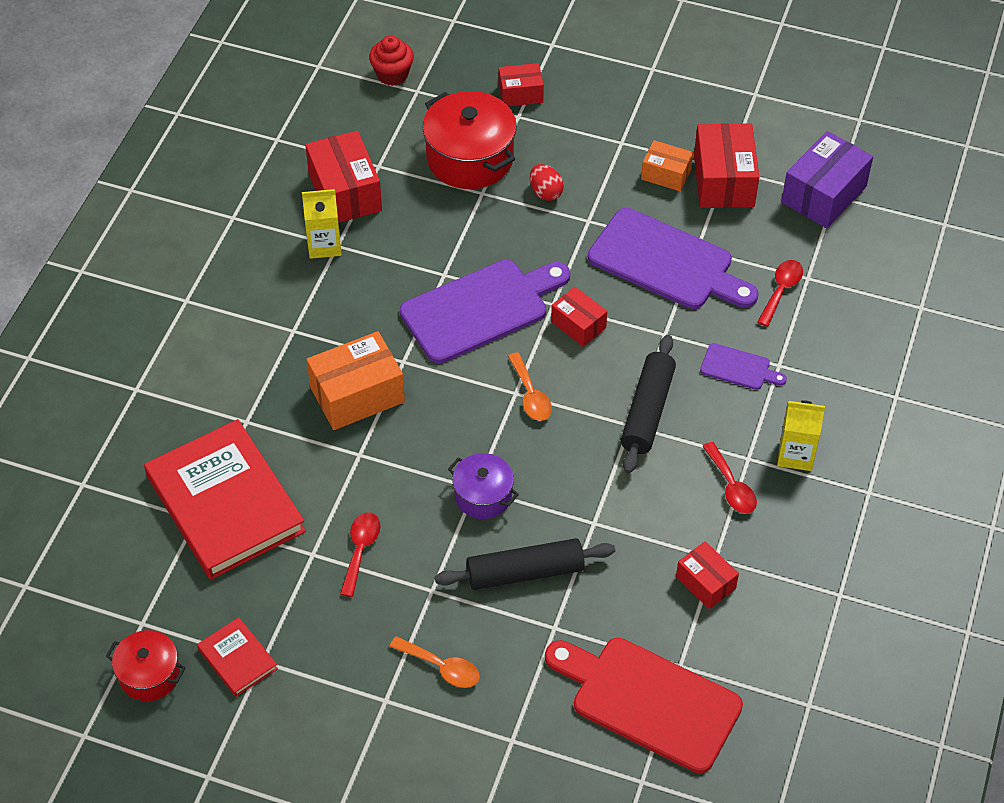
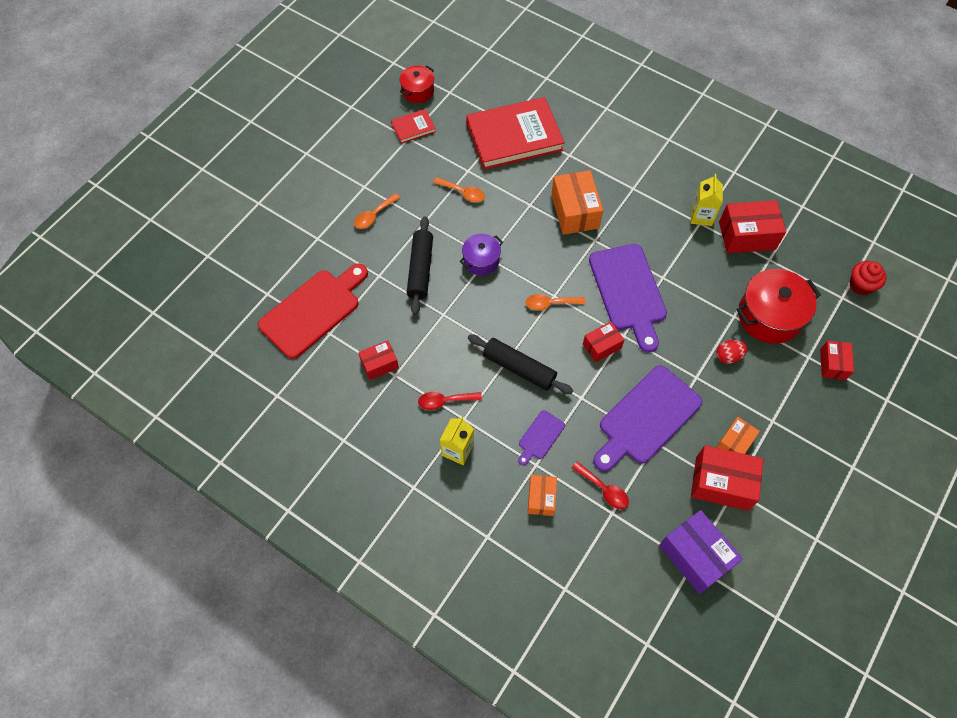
camera: 105 degrees right, 10 degrees up
red spoon [340,513,380,597] -> orange spoon [433,177,485,202]
none -> orange box [528,475,557,516]

